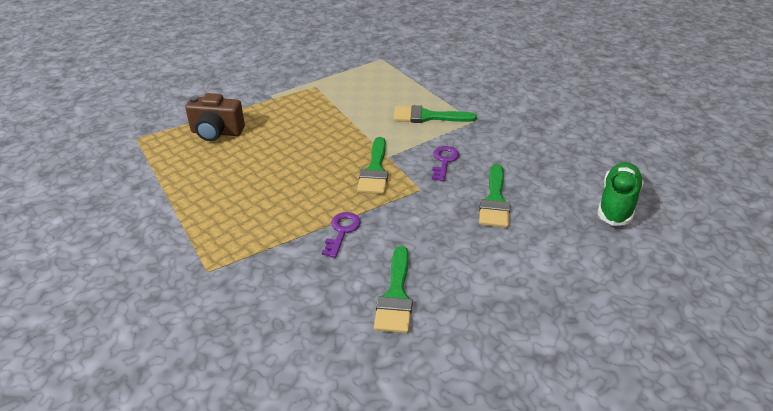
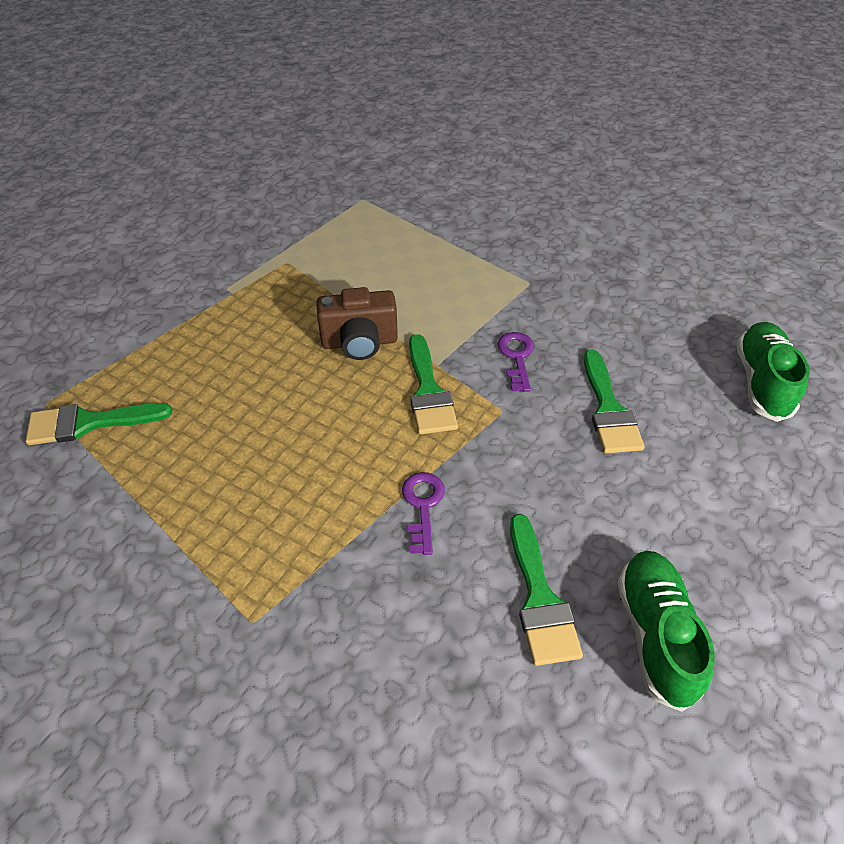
camera: 15 degrees left, 10 degrees up
brown camera [185,93,245,141] -> brown camera moved to [316,287,398,360]
green brush [394,105,477,123] -> green brush moved to [25,403,172,445]
none -> green shoe [617,551,715,712]

